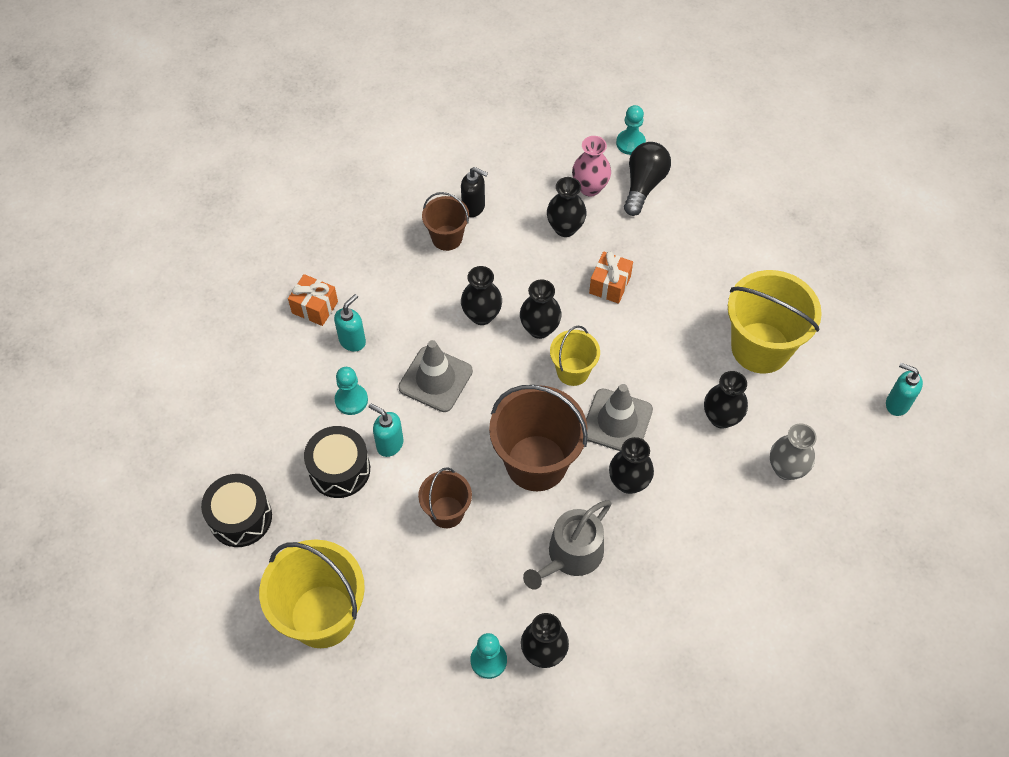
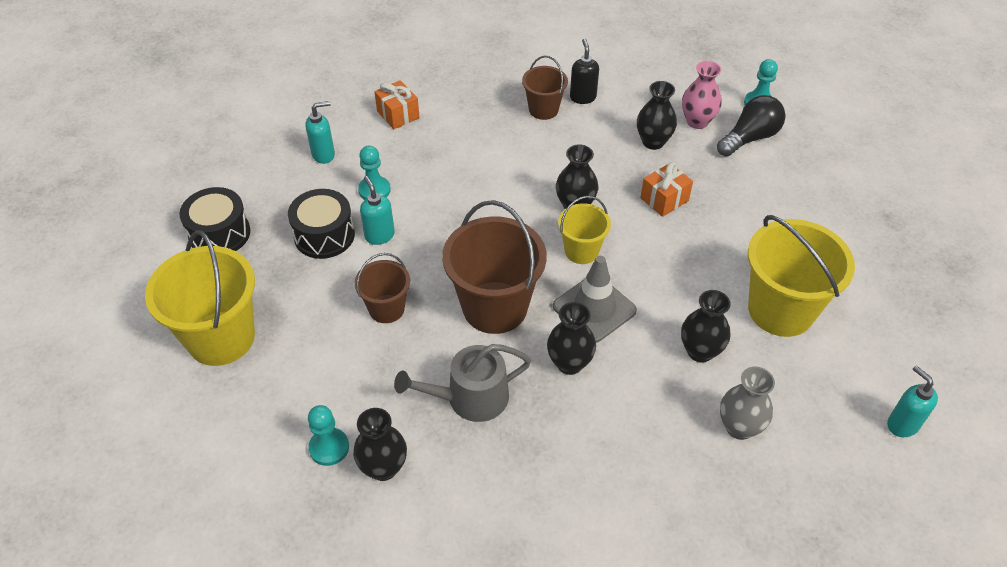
camera: 30 degrees right, 10 degrees down
turquoise soap dispenser [334,294,366,352] -> turquoise soap dispenser moved to [306,101,335,164]
grey traffic cone [398,340,473,412] -> none
black soap dispenser [461,167,488,217] -> black soap dispenser turned 150 degrees counterclockwise [570,39,599,104]
black vase [461,266,502,325] -> none

